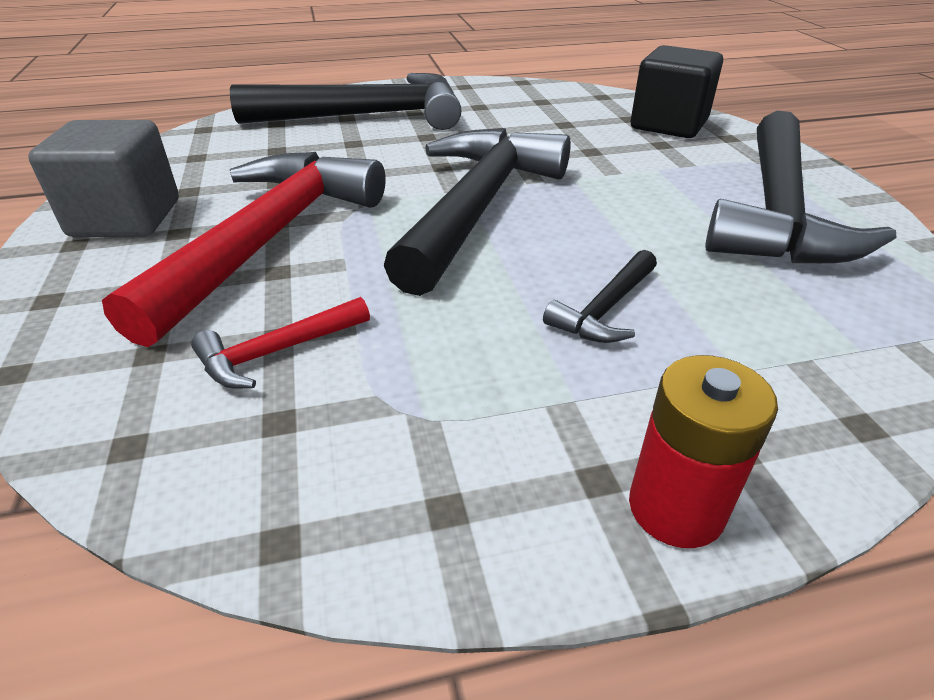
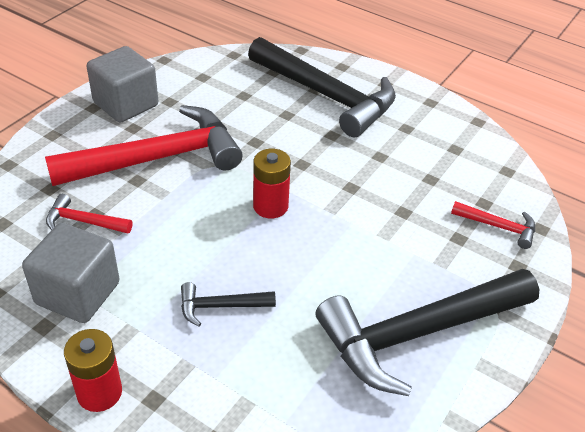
camera: 45 degrees right, 5 degrees up
black hammer [384,128,571,296] -> red battery [253,149,291,218]
black cube [631,45,723,138] -> red hammer [451,201,535,249]
none -> grey cube [22,223,120,323]

